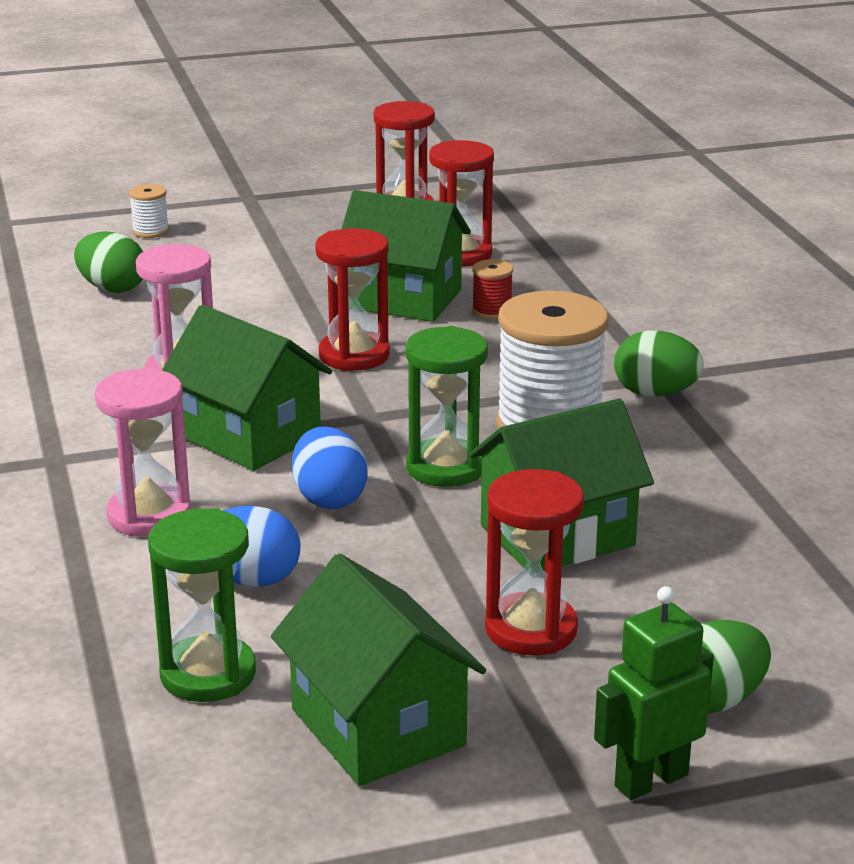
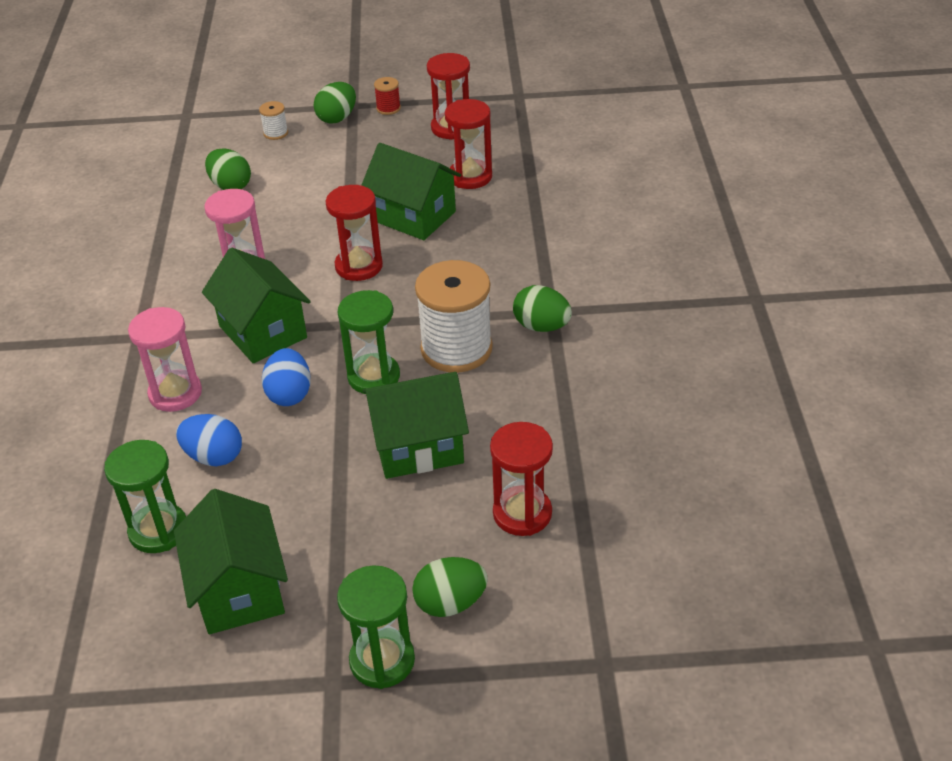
camera: 15 degrees right, 15 degrees up
red spool [472,259,513,319] -> red spool moved to [374,77,401,115]
red hourglass [485,469,584,656] -> red hourglass moved to [490,422,553,536]
green robot [594,586,714,800] -> green hourglass [337,565,415,689]
none -> green egg [314,82,356,124]

